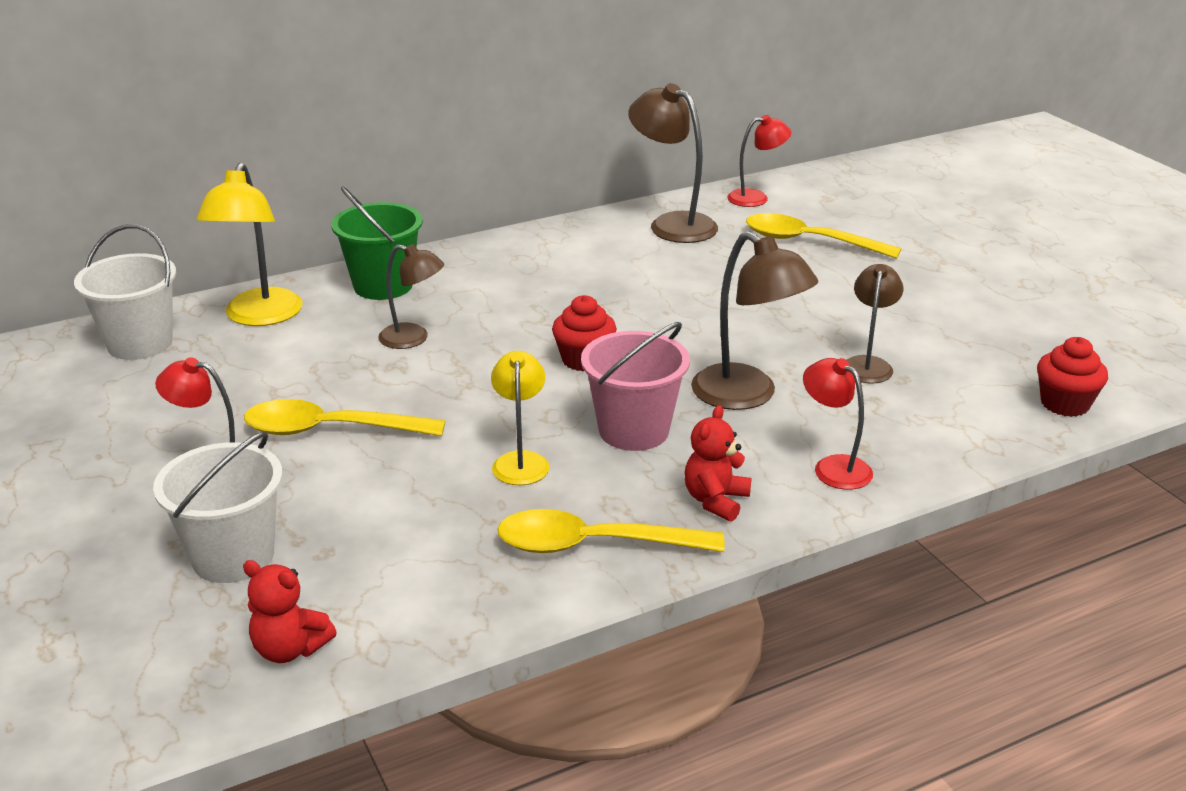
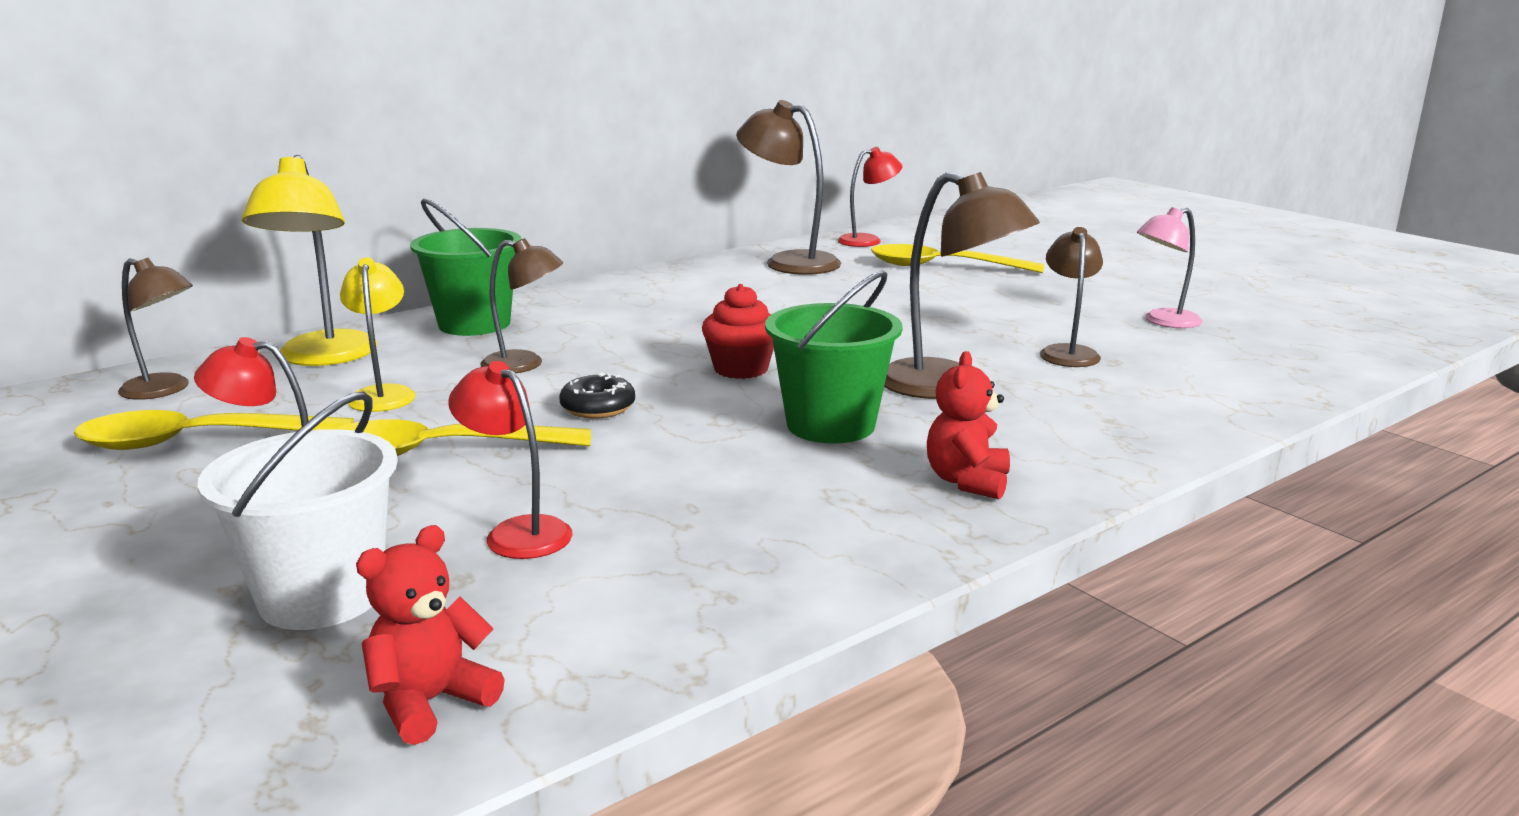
camera: 10 degrees left, 10 degrees down
white bucket [74,224,176,360] -> brown lamp [118,258,193,400]
red teddy bear [243,560,337,663] -> red teddy bear turned 120 degrees clockwise [356,525,505,745]
yellow lamp [491,351,549,485] -> yellow lamp moved to [340,257,416,412]
yellow spoon [497,509,725,553] -> yellow spoon moved to [74,410,354,450]
pink bucket [581,322,690,451] -> green bucket [765,271,903,443]
red lamp [803,358,873,490] -> red lamp moved to [448,361,573,559]
red cupcake [1037,337,1108,417] -> none
none -> black donut [559,372,635,419]
none -> pink lamp [1137,207,1203,328]

